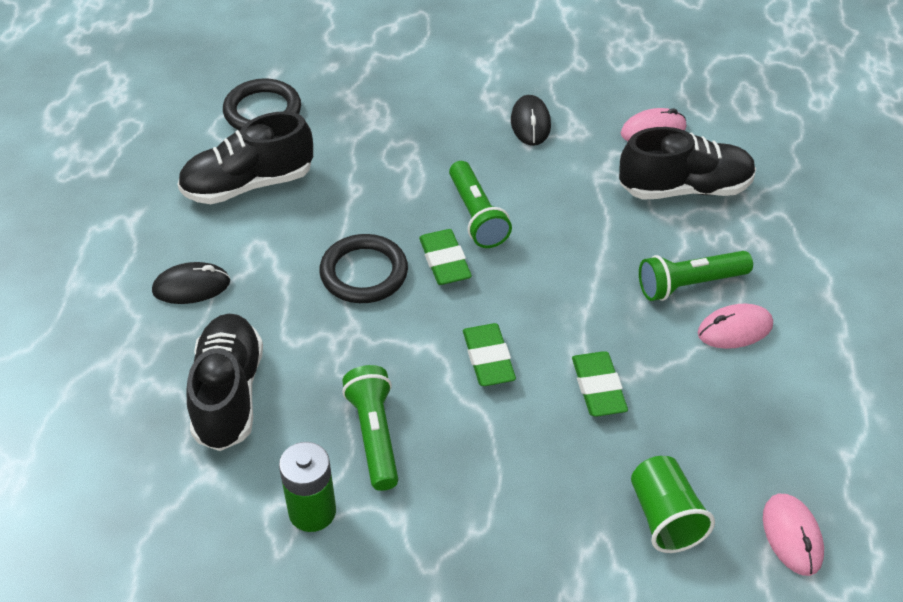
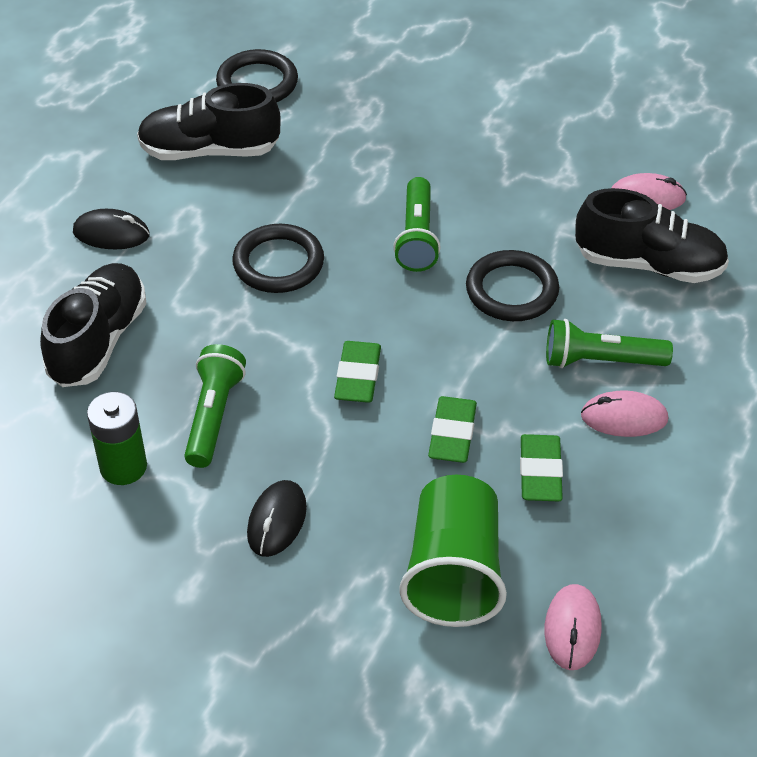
camera: 20 degrees right, 0 degrees up
green eraser [419,229,472,285] -> green eraser moved to [520,434,563,502]
black mouse [511,95,551,146] -> black mouse moved to [247,480,307,557]
green cup [631,456,715,553] -> green cup [399,475,507,627], size x1.51
none -> black ring [466,250,559,321]

